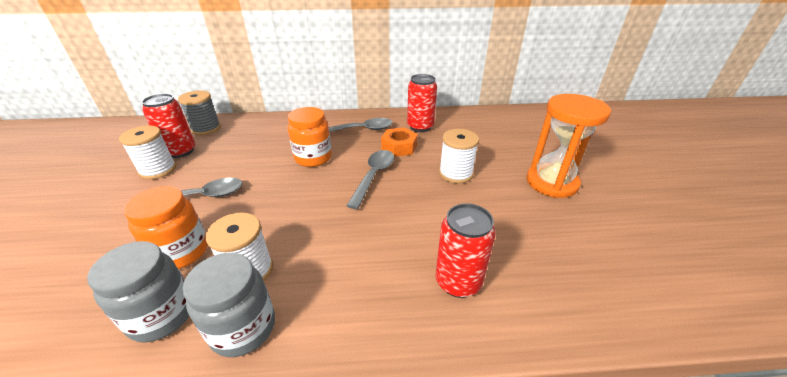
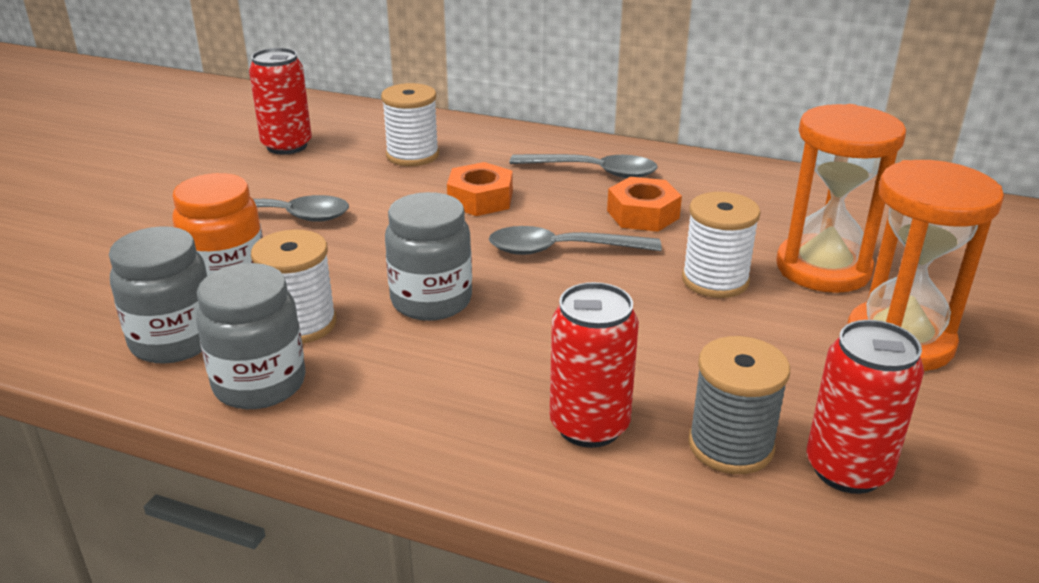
camera: 25 degrees right, 5 degrees down
white spool [119,125,176,180] -> white spool moved to [381,83,439,166]
grey spool [178,90,221,135] -> grey spool moved to [688,336,790,474]
orange jar [288,107,332,167] -> orange nut [447,162,513,216]
grey spoon [346,150,394,209] -> grey spoon turned 135 degrees counterclockwise [489,226,662,255]
red can [407,74,437,132] -> red can moved to [807,320,924,494]
none -> grey jar [385,192,472,321]
none -> orange hourglass [776,104,906,293]

